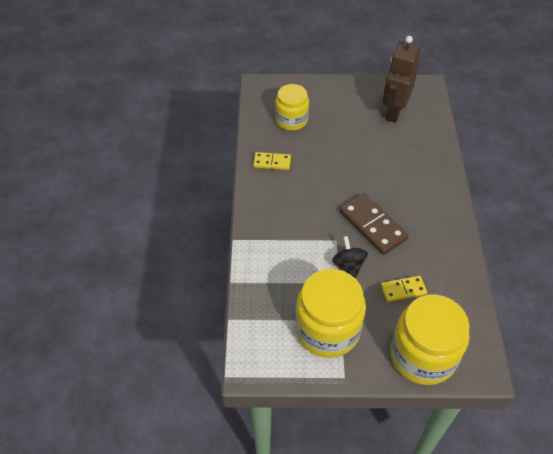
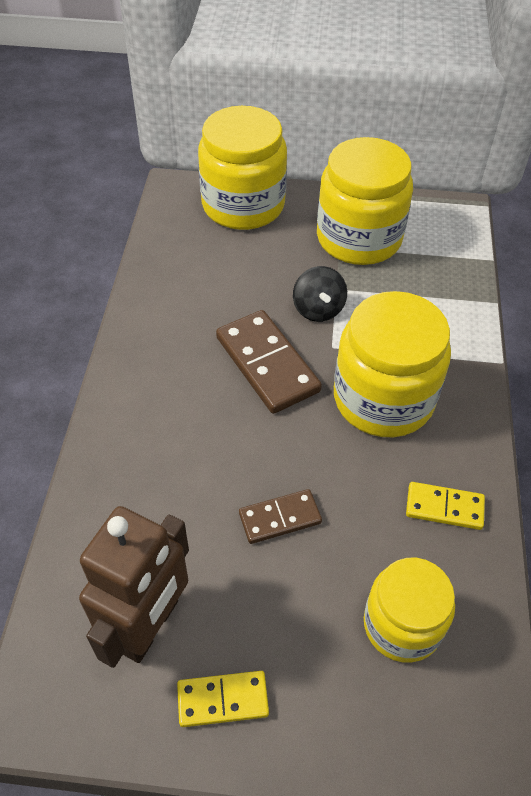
camera: 175 degrees left, 0 degrees up
yellow domino [381,276,427,302] -> yellow domino moved to [177,671,269,727]
none -> brown domino [239,489,322,544]
none -> yellow jar [334,291,451,437]

